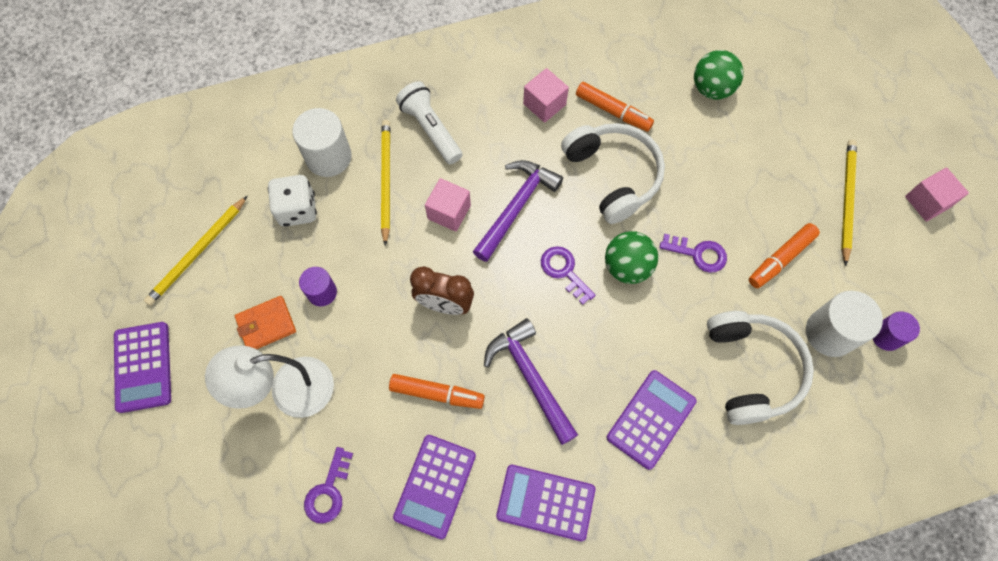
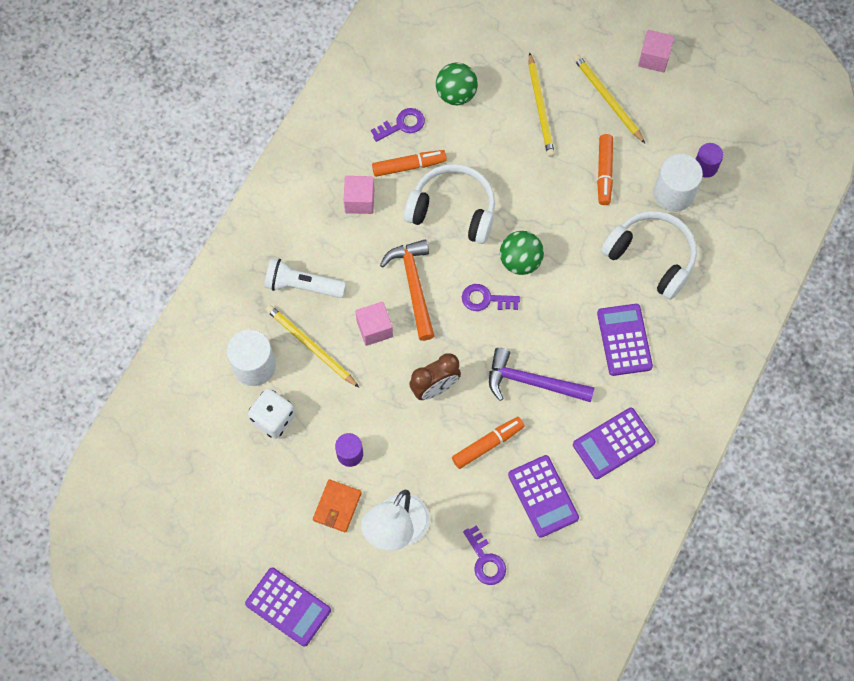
camera: 45 degrees left, 0 degrees up
yellow pencil [144,196,247,306] -> yellow pencil moved to [529,52,555,157]
purple hammer [473,160,563,262] -> orange hammer [380,239,434,341]
purple key [659,234,727,273] -> purple key moved to [371,108,425,142]

